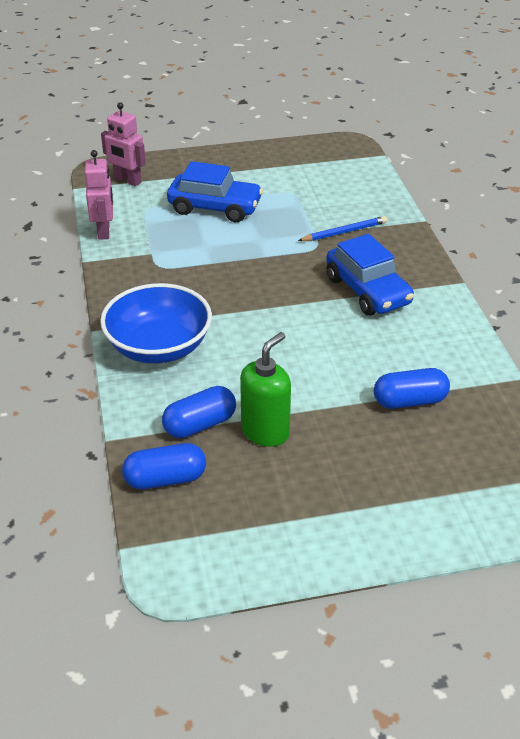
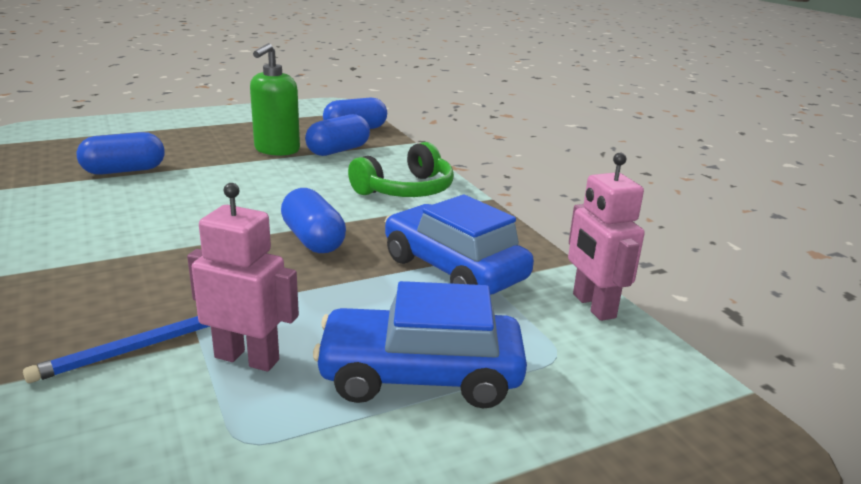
camera: 165 degrees right, 15 degrees down
blue bowl [100,283,212,364] -> green headphones [348,142,454,197]
pink robot [101,102,146,186] -> pink robot moved to [187,183,299,372]
blue car [326,234,414,316] -> blue car moved to [385,195,534,295]
none -> blue capsule [281,188,346,253]

